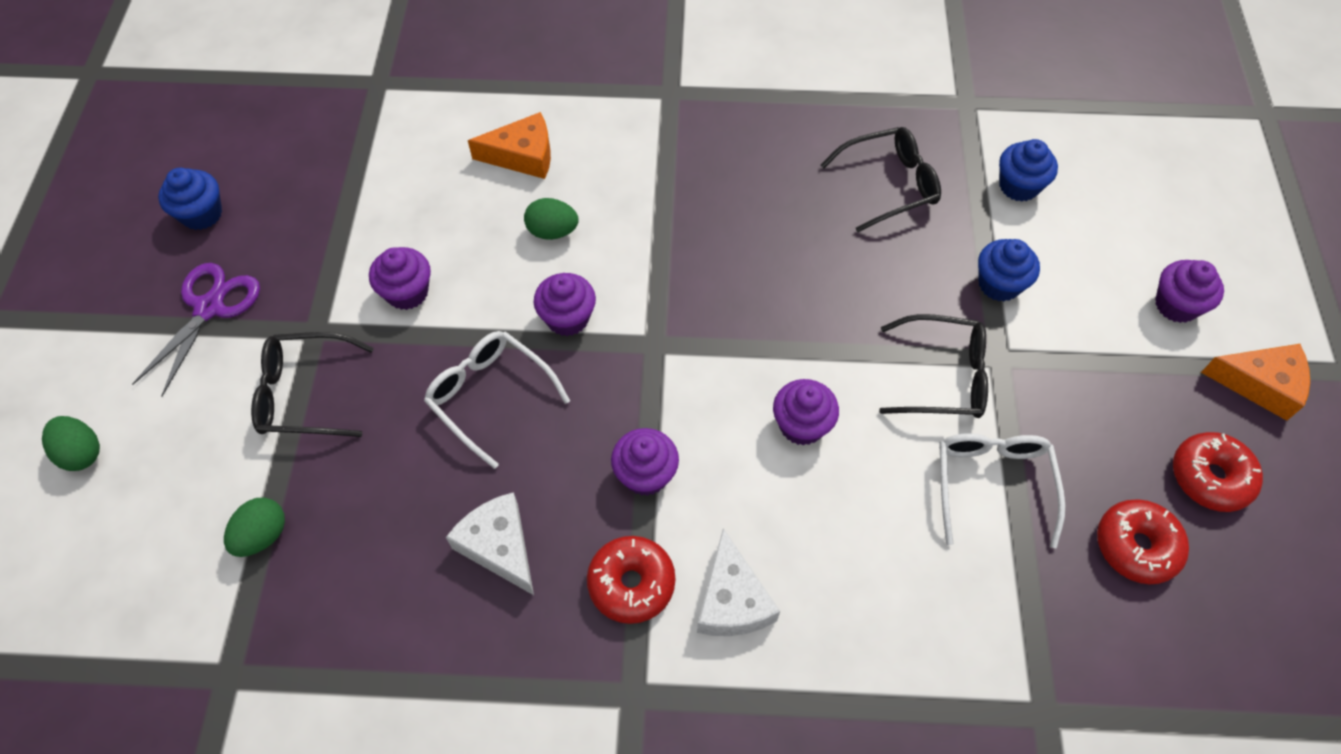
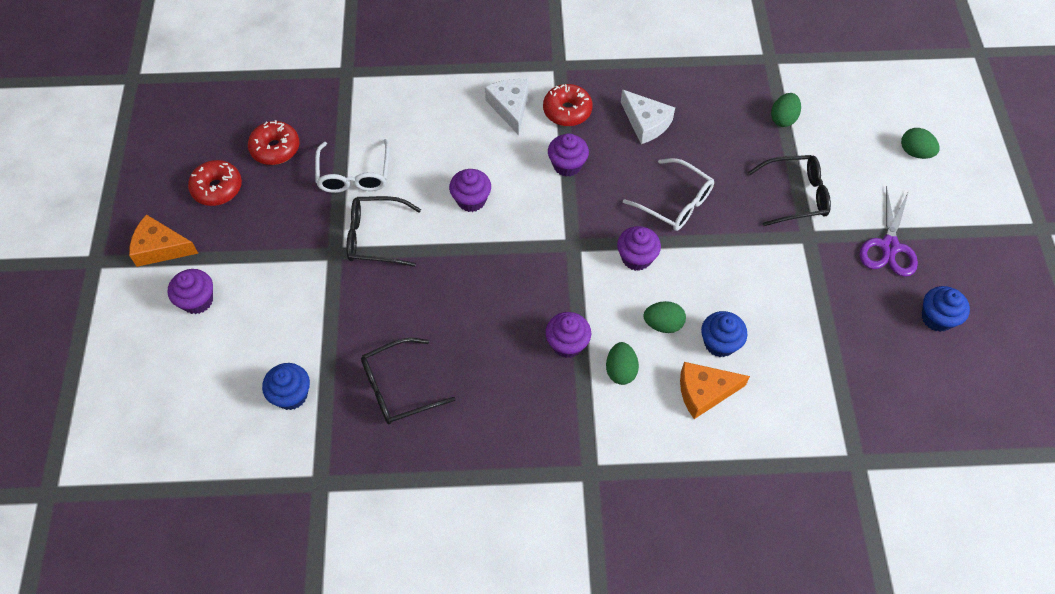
camera: 175 degrees right, 0 degrees up
purple cupcake [369,247,431,310] -> purple cupcake moved to [545,312,591,358]
blue cupcake [978,239,1040,301] -> blue cupcake moved to [701,311,747,357]
none -> green egg [606,342,639,385]

